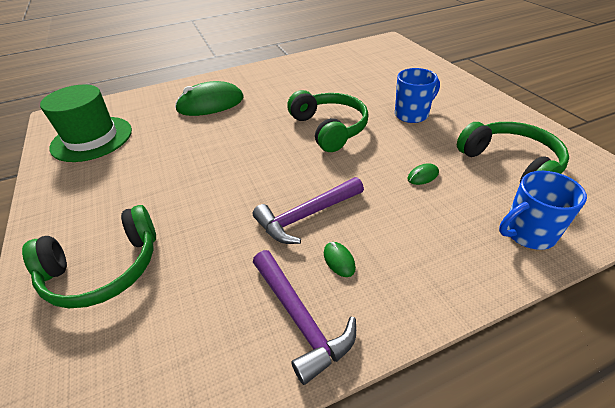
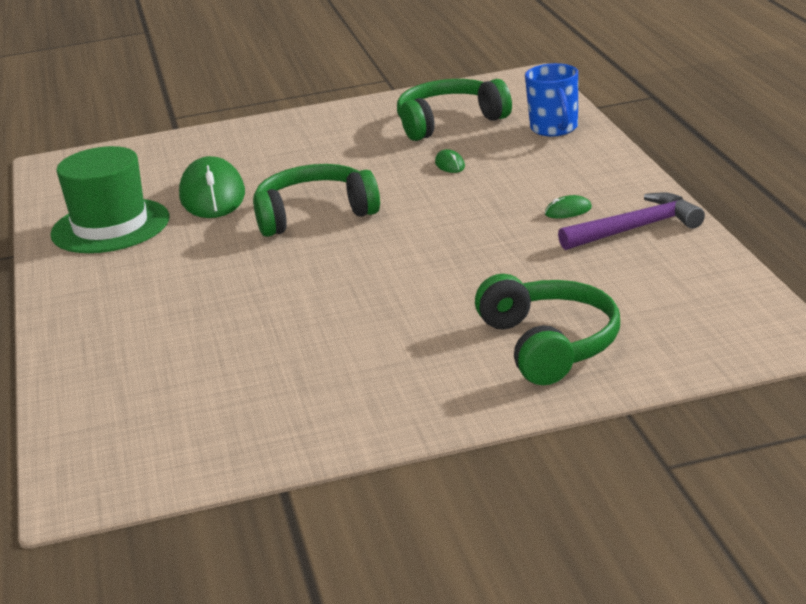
camera: 80 degrees left, 15 degrees down
green hat [40,85,132,162] -> green hat moved to [50,146,170,253]
green mouse [175,81,244,116] -> green mouse moved to [179,156,245,218]
purple hammer [253,177,364,244] -> none
blue mug [395,68,440,123] -> none

